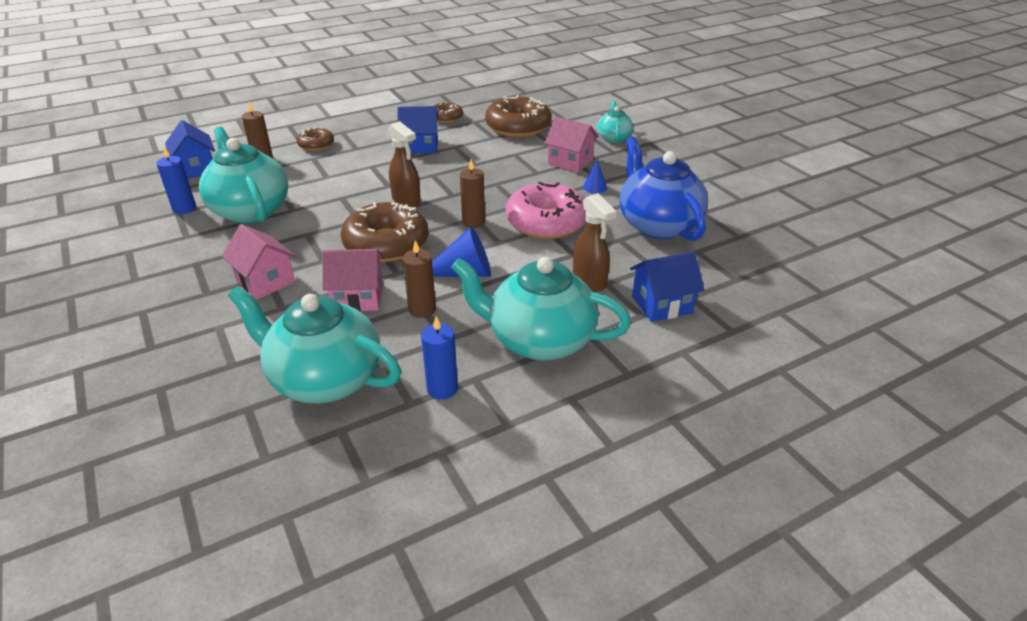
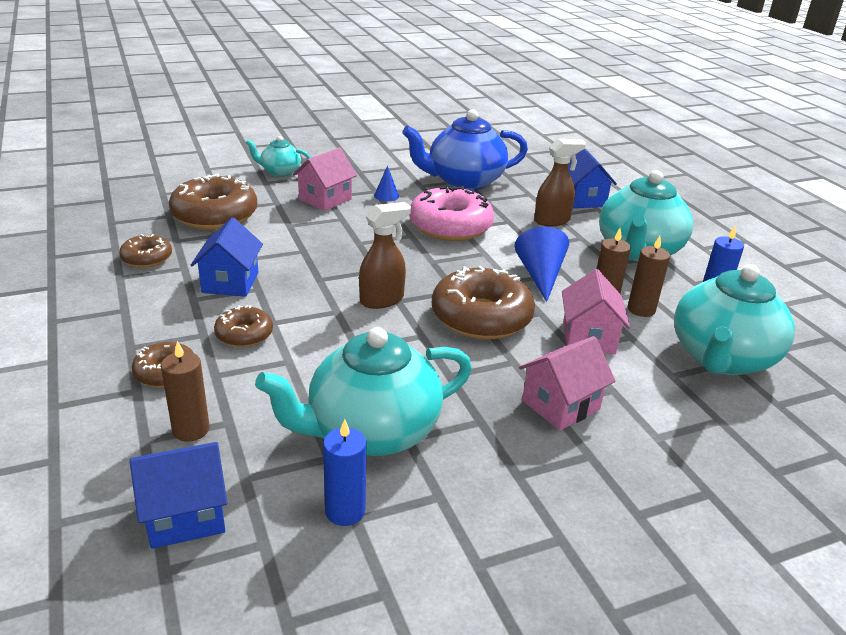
camera: 85 degrees left, 5 degrees down
brown candle [460,159,485,228] -> brown candle moved to [628,236,670,317]
none -> brown donut [214,305,273,347]

